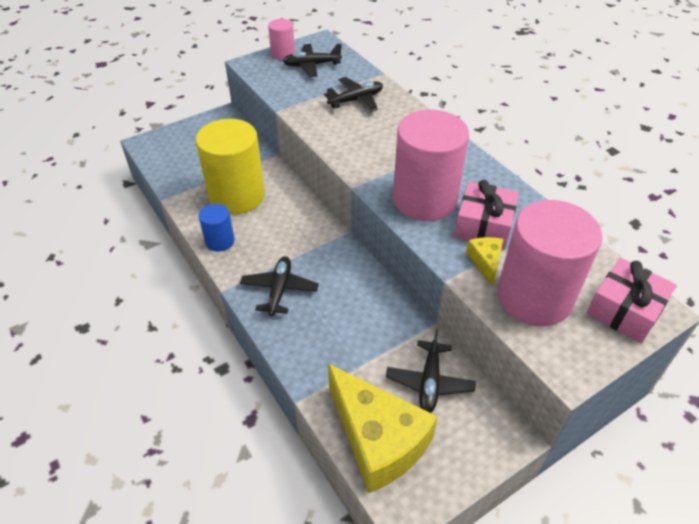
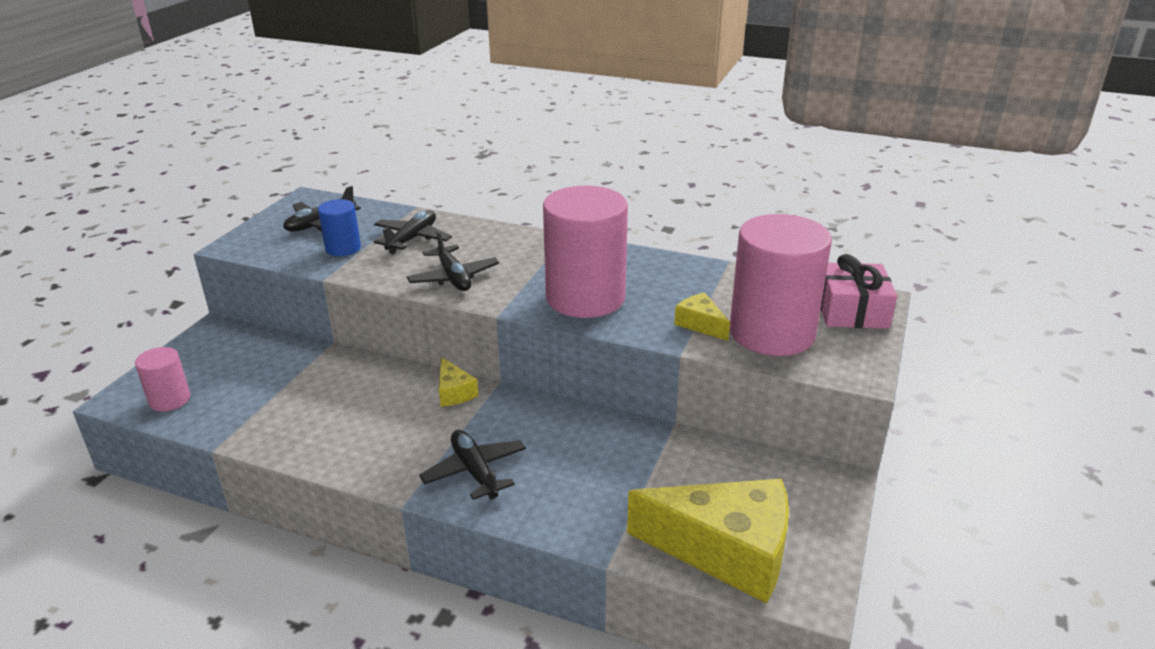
camera: 35 degrees left, 15 degrees down
yellow cylinder [196,119,265,214] -> none
blue cylinder [199,204,234,252] -> blue cylinder moved to [318,199,361,256]
pink cylinder [268,19,295,60] -> pink cylinder moved to [135,347,190,412]
black plane [386,330,476,413] -> black plane moved to [407,230,499,291]
pink gift [454,180,519,248] -> none
none -> yellow cheese [439,357,478,407]

